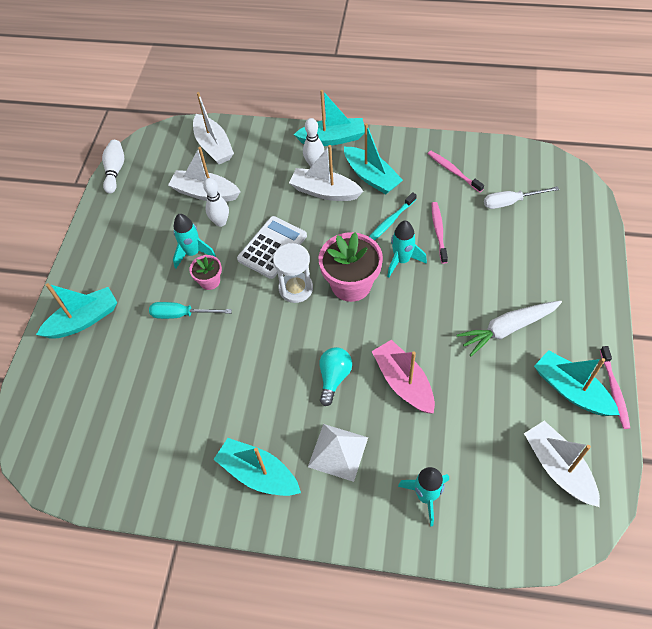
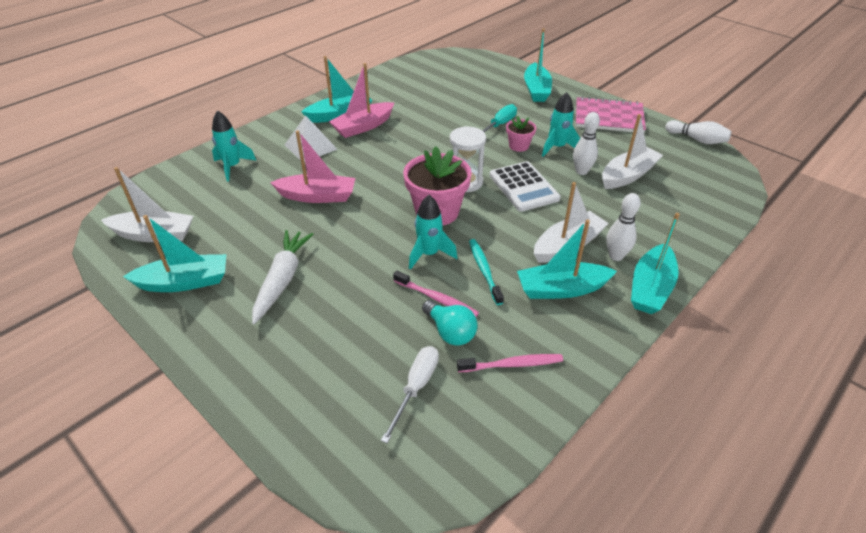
camera: 120 degrees right, 15 degrees down
white boat [193,92,234,164] -> none
turquoise light bulb [319,347,352,406] -> turquoise light bulb moved to [422,300,478,346]
pink toothbrush [600,346,630,429] -> none
none -> pink boat [329,63,394,138]
none -> pink notebook [576,96,646,133]

